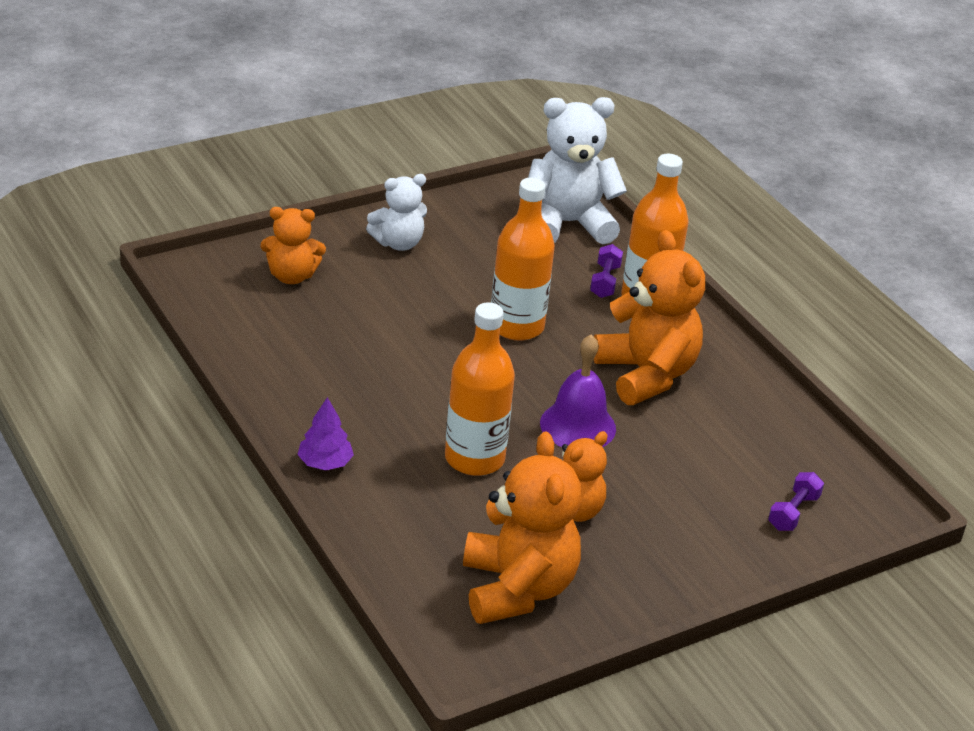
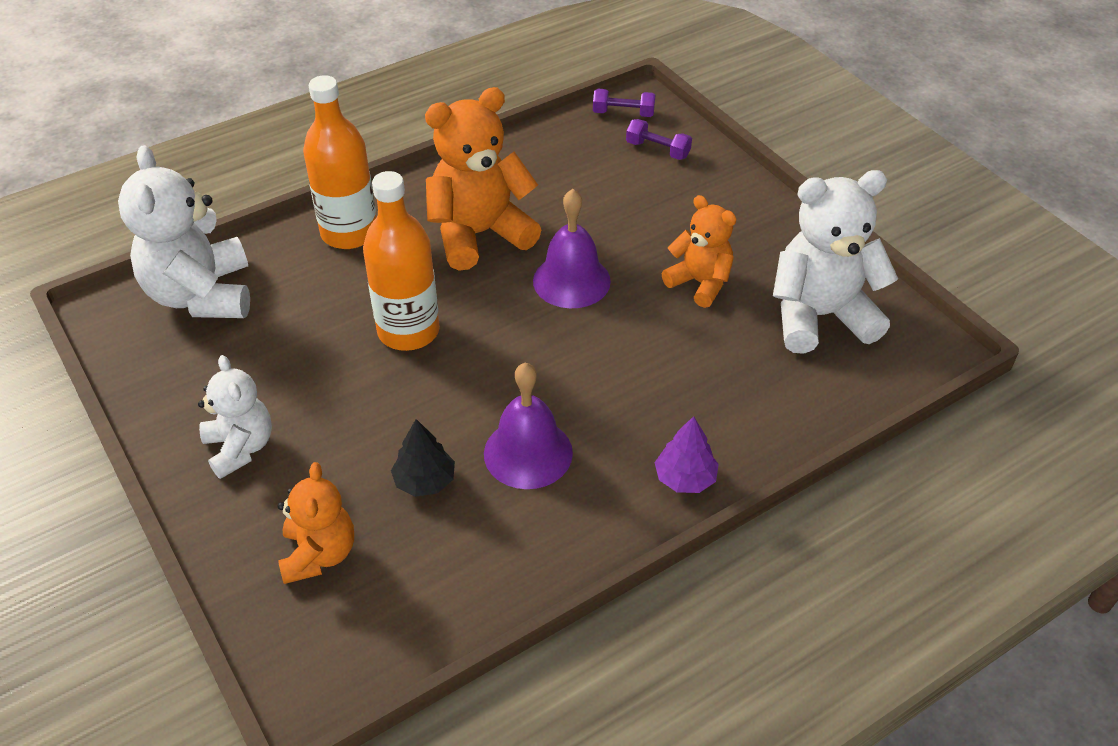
camera: 90 degrees left, 10 degrees up
orange bottle [445,303,515,476] -> none
orange teddy bear [463,432,582,624] -> white teddy bear [773,170,898,354]
purple dumbbell [590,244,623,298] -> purple dumbbell moved to [593,89,655,117]
none -> black tree [391,419,455,497]
none -> purple bell [484,363,573,489]

